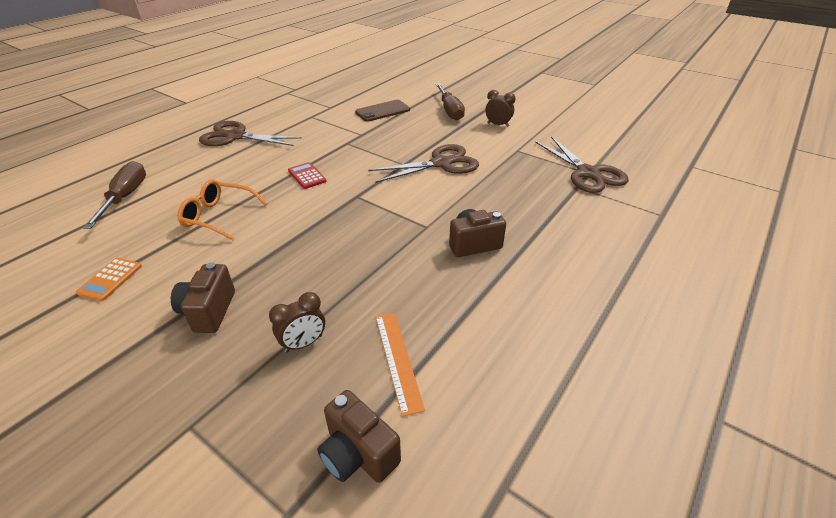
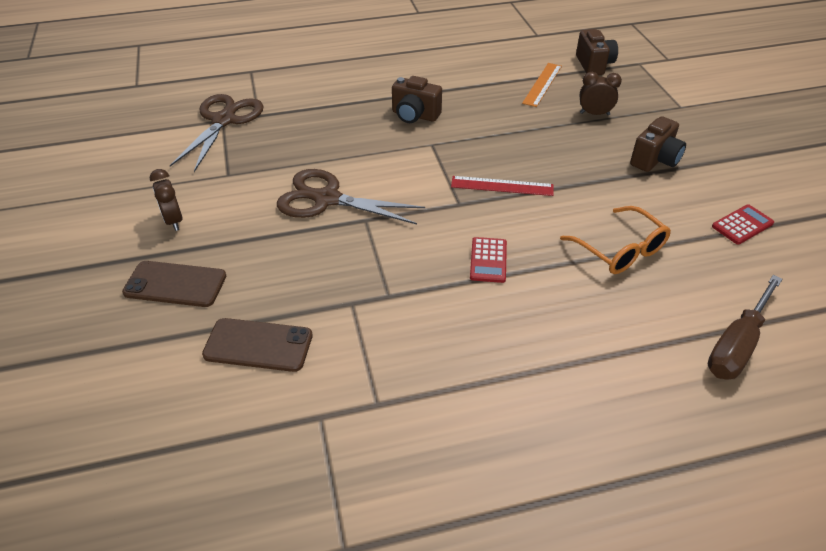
camera: 140 degrees left, 5 degrees up
orange calculator [76,258,142,301] -> red calculator [712,205,774,245]
brown scissors [199,121,302,146] -> none
brown screwdriver [435,83,465,121] -> brown phone [122,261,226,307]
none -> red ruler [451,176,554,196]

